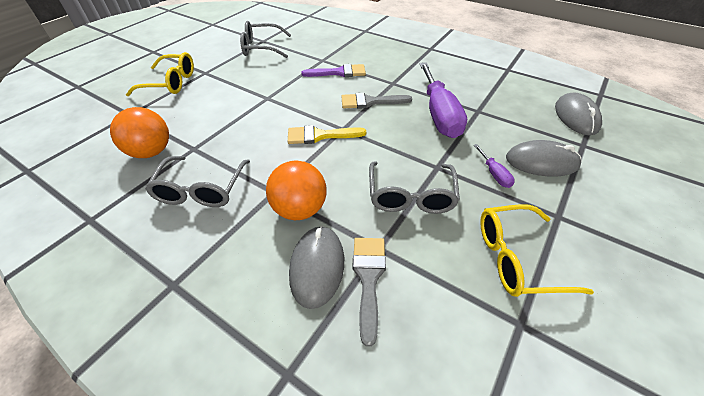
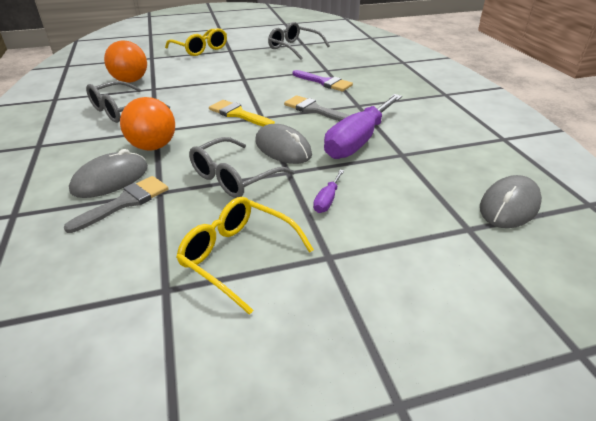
camera: 40 degrees right, 10 degrees down
grey mouse [506,140,581,177] -> grey mouse moved to [255,124,312,164]

